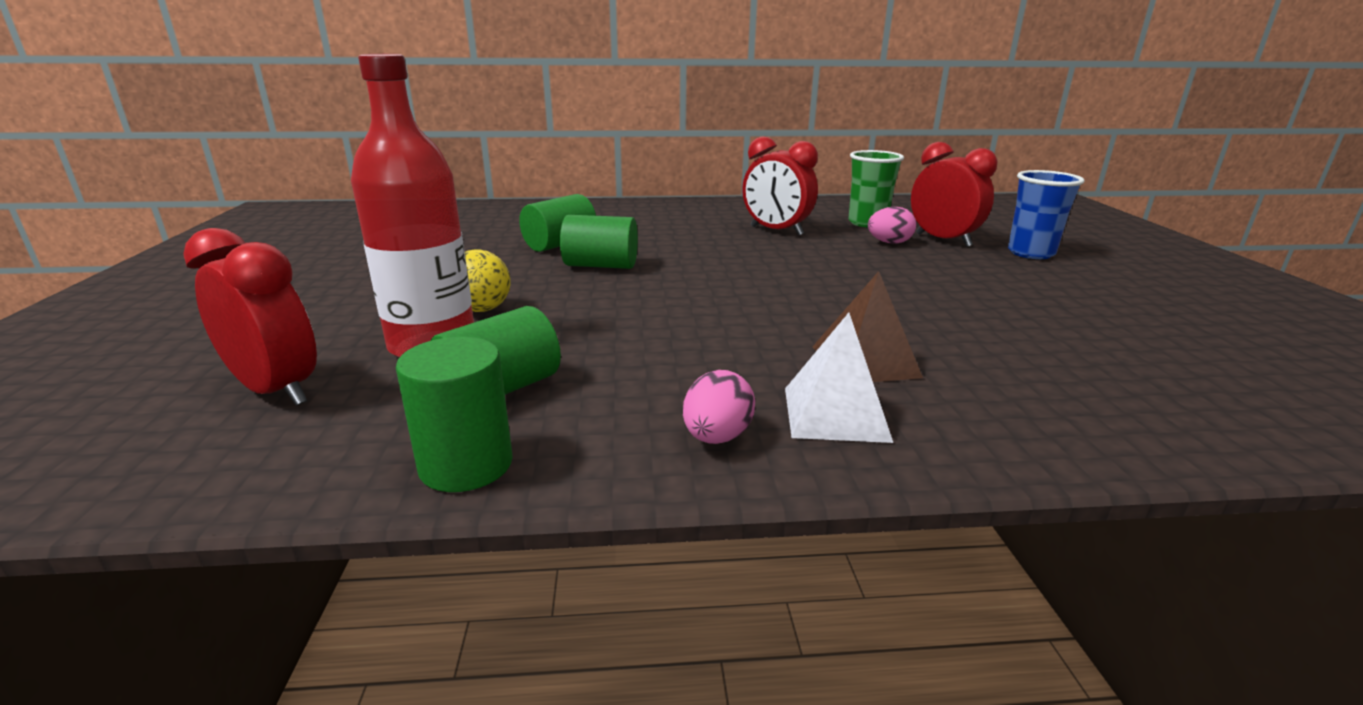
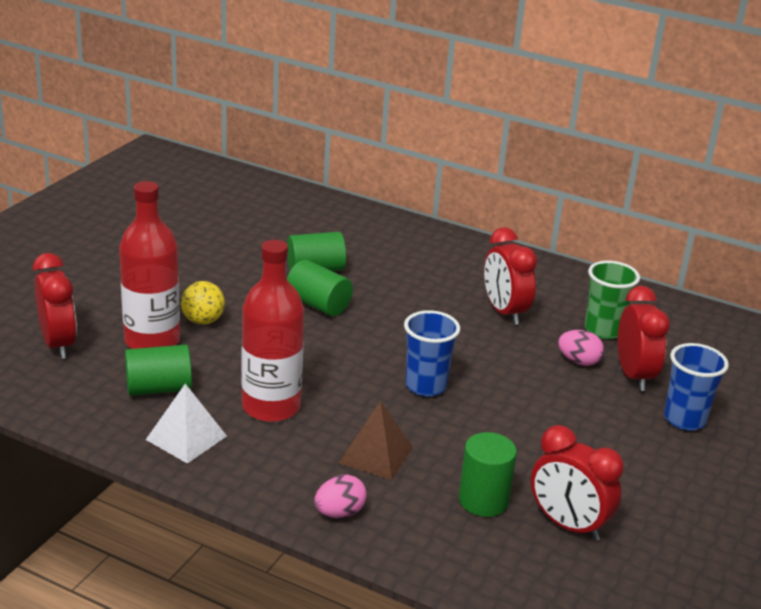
camera: 30 degrees right, 5 degrees up
green cylinder [396,337,513,492] -> green cylinder moved to [459,432,517,517]
pink egg [683,370,755,444] -> pink egg moved to [315,475,367,518]
white pyramid [785,313,893,443] -> white pyramid moved to [146,384,227,464]
none -> red bottle [241,240,304,422]
none -> blue cup [404,310,460,397]
none -> red clock [531,425,624,541]

